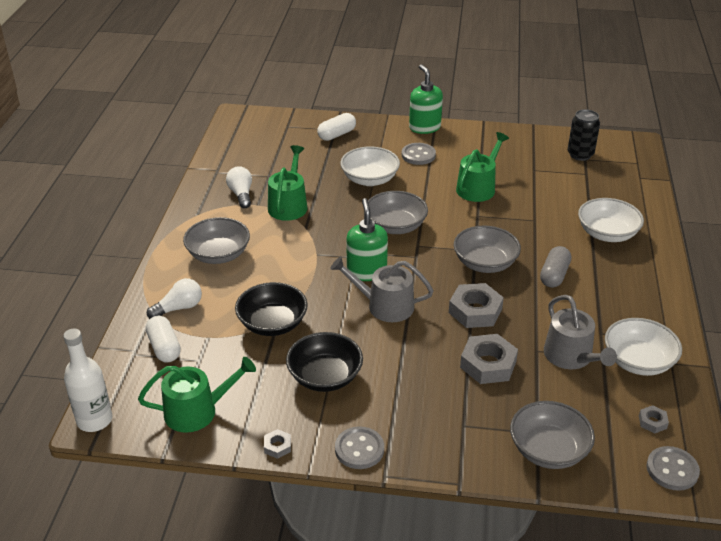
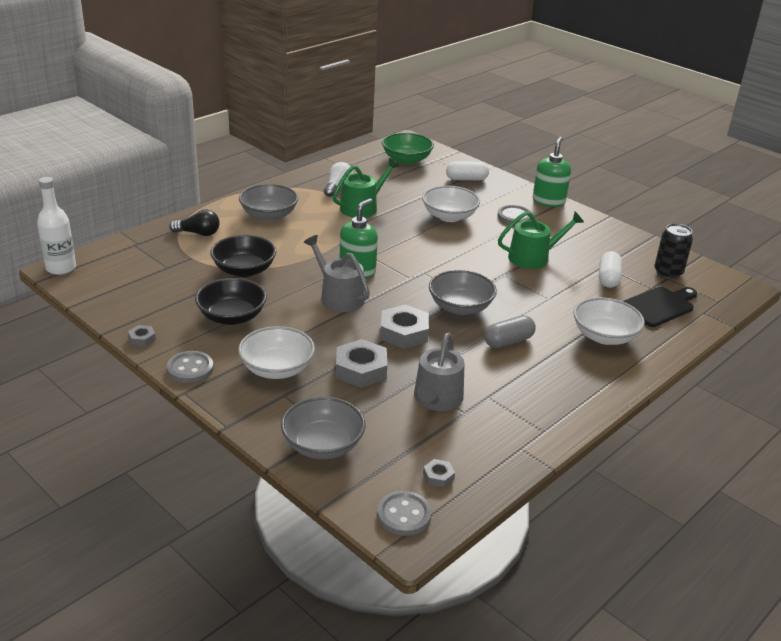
camera: 35 degrees right, 5 degrees down
green watering can [138,357,256,433] -> none
white capsule [146,316,181,363] -> white capsule moved to [599,251,622,288]
white light bulb [147,278,202,318] -> black light bulb [169,209,220,236]
grey bowl [368,191,428,234] -> none
white bowl [605,318,682,376] -> white bowl moved to [238,326,315,379]
none -> green bowl [382,133,434,164]
none -> black cutting board [623,287,697,327]

